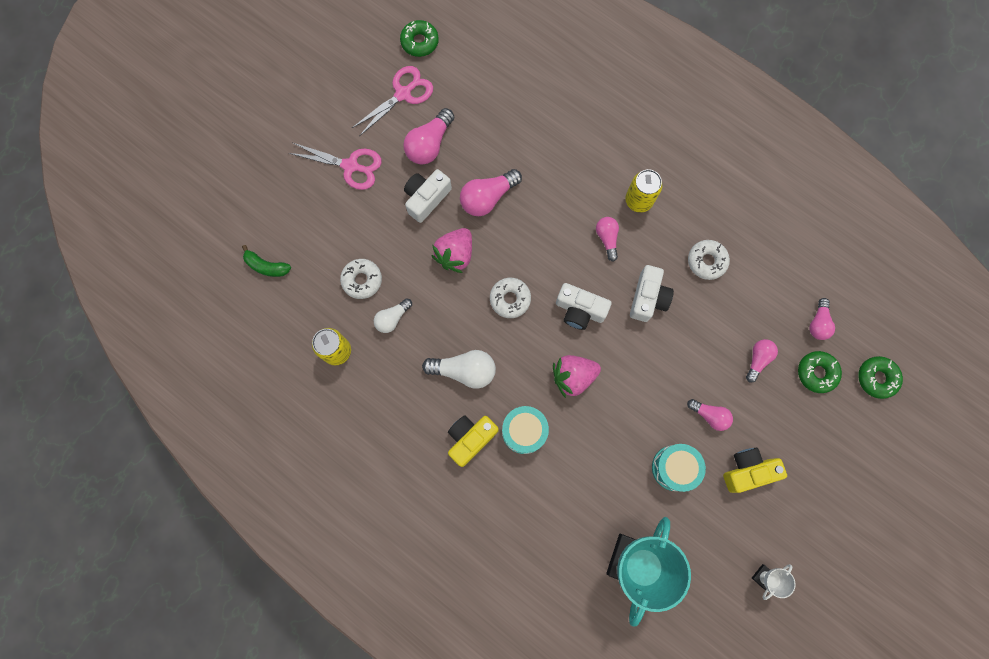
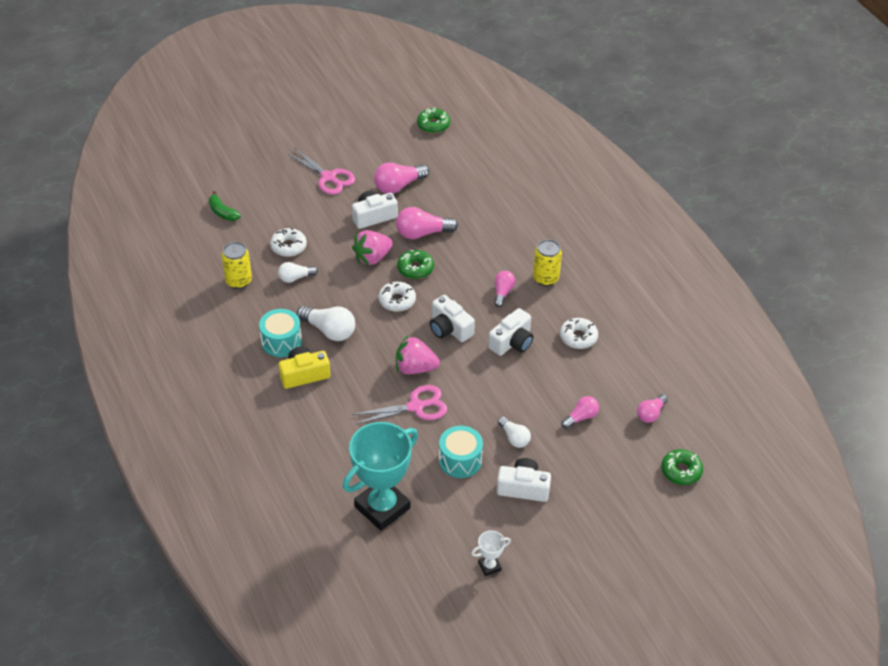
camera: 25 degrees right, 30 degrees down
pink scissors [352,66,433,136] -> pink scissors moved to [352,385,447,424]
turquoise drum [502,406,549,454] -> turquoise drum moved to [259,309,302,357]
pink light bulb [687,399,733,431] -> white light bulb [498,416,531,448]
yellow camera [723,448,787,493] -> white camera [497,458,551,502]
green donut [798,351,842,393] -> green donut moved to [397,250,434,279]

